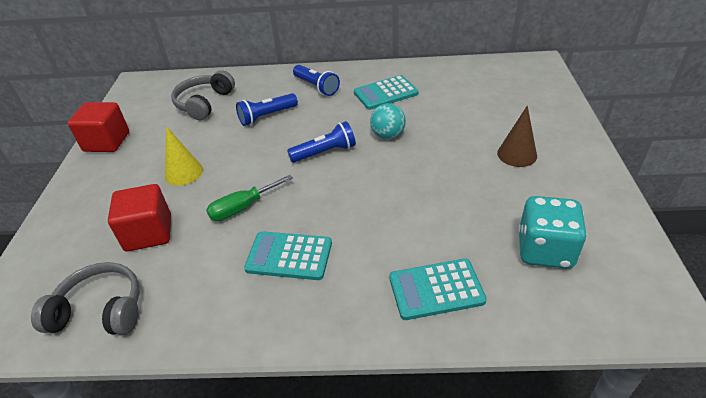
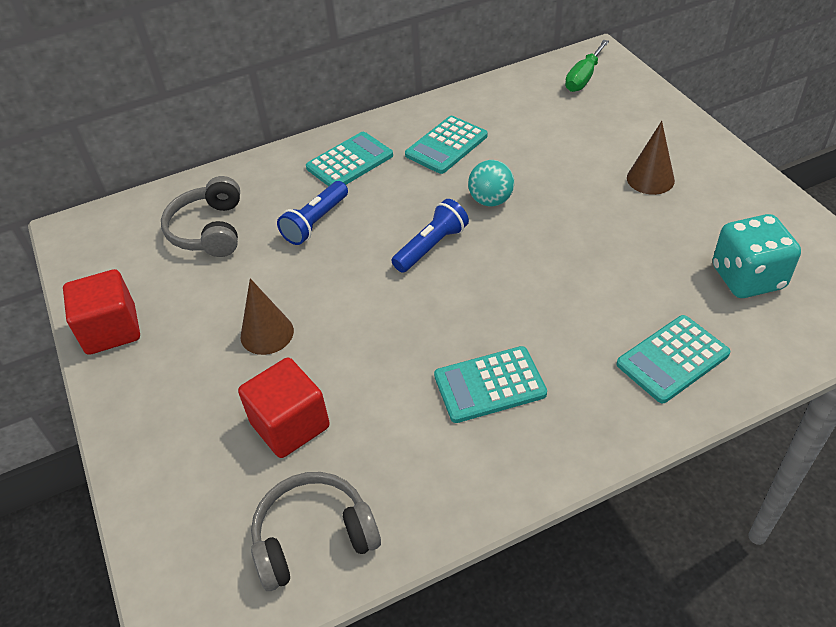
camera: 25 degrees left, 5 degrees up
yellow cone [165,126,203,186] -> brown cone [241,278,294,355]
green screwdriver [206,175,293,221] -> green screwdriver moved to [565,40,609,92]
blue flashlight [293,65,340,96] -> turquoise calculator [306,132,393,186]

